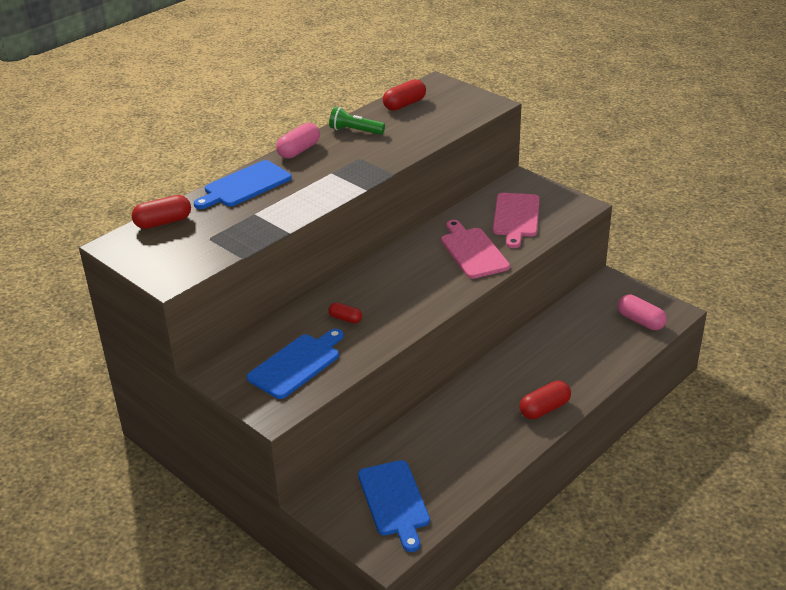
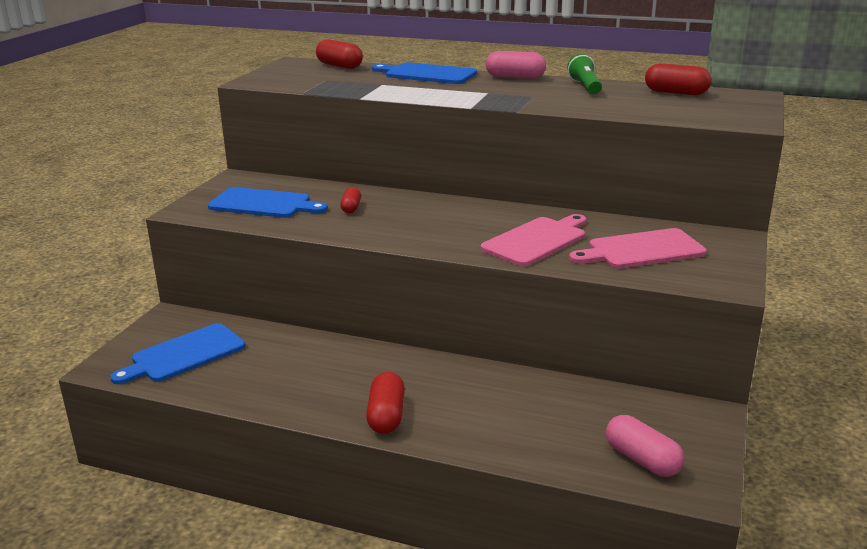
camera: 65 degrees right, 10 degrees down
red capsule [519,381,571,419] -> red capsule turned 60 degrees clockwise [366,372,405,434]
pink capsule [618,295,667,330] -> pink capsule turned 60 degrees counterclockwise [606,415,684,477]

